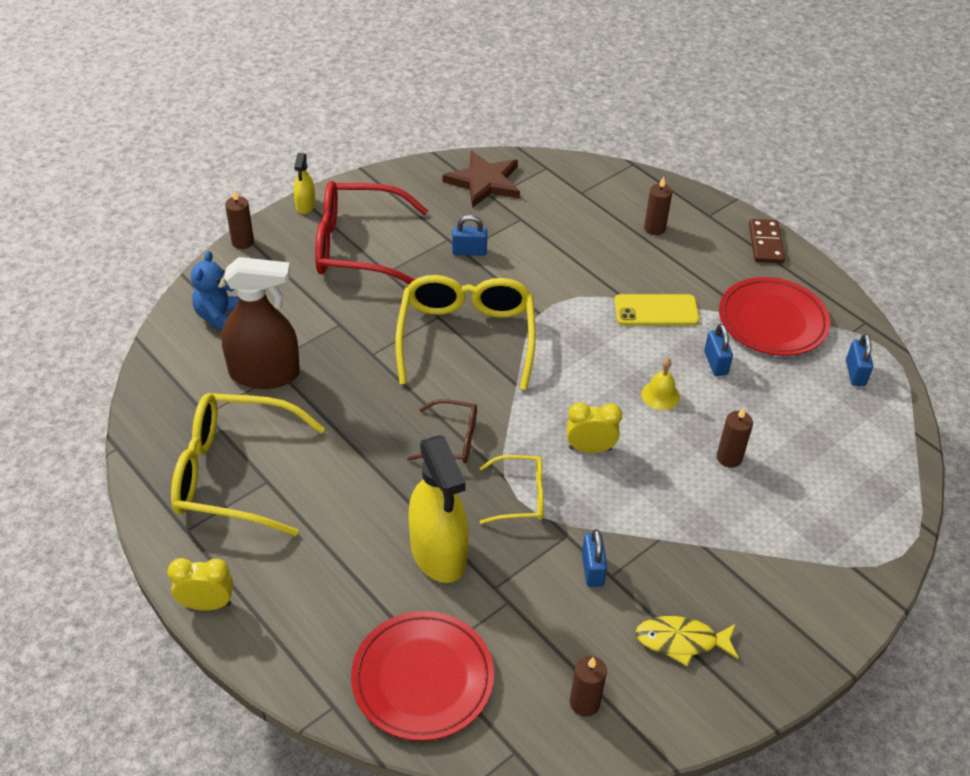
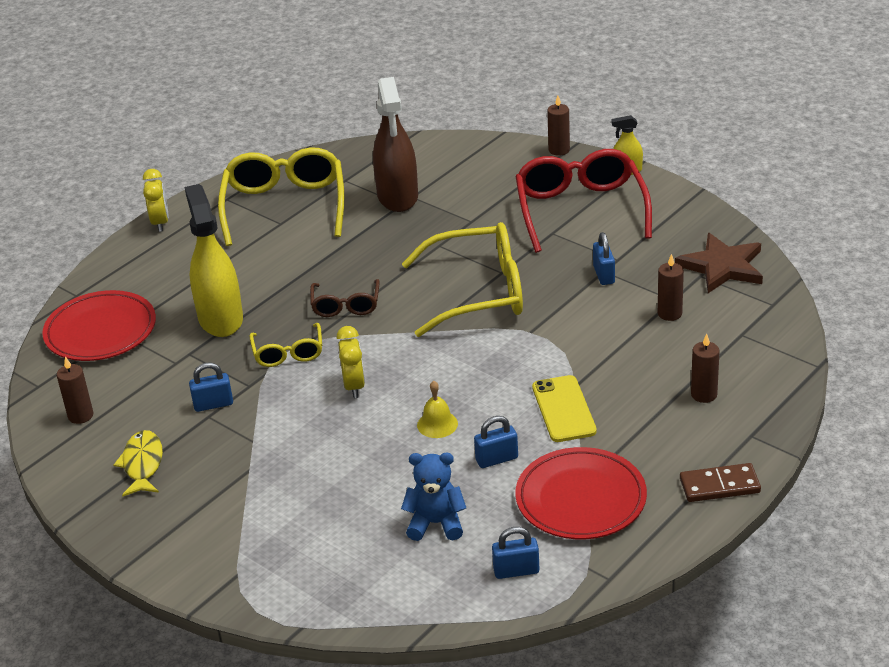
camera: 85 degrees right, 10 degrees down
blue teddy bear [191,251,239,330] -> blue teddy bear moved to [401,453,466,541]
yellow spray bottle [408,435,469,583] -> yellow spray bottle turned 105 degrees clockwise [185,184,243,337]
brown candle [717,407,753,468] -> brown candle moved to [658,254,684,321]

